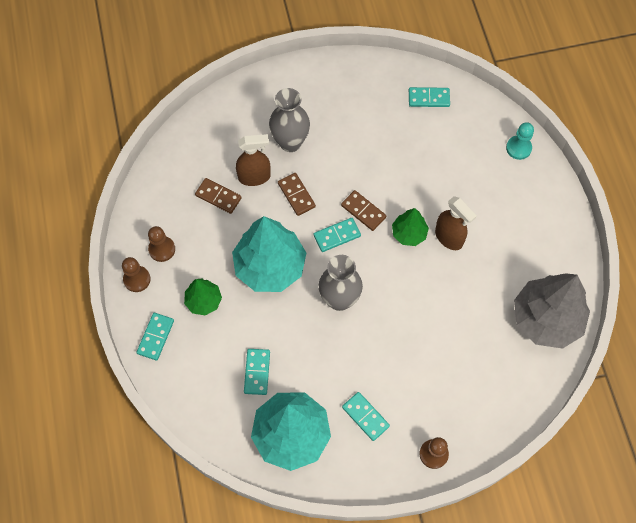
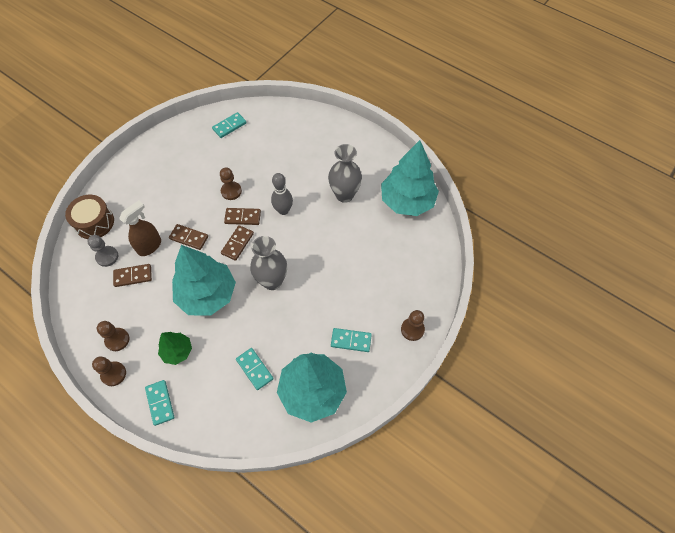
camera: 40 degrees left, 5 degrees down
grey vase [269,88,310,152] -> grey vase moved to [328,144,362,203]
turquoise domino [314,218,361,252] -> brown domino [221,225,254,261]
green tree [392,208,429,246] -> grey bowling pin [271,173,293,215]
brown spray bottle [435,196,477,250] -> none
turquoise pawn [506,122,534,160] -> none
grey tree [514,273,590,349] -> turquoise tree [381,140,439,216]
none -> brown drum [65,195,114,239]
none -> grey pawn [87,235,118,267]
none -> brown pawn [220,167,242,200]

